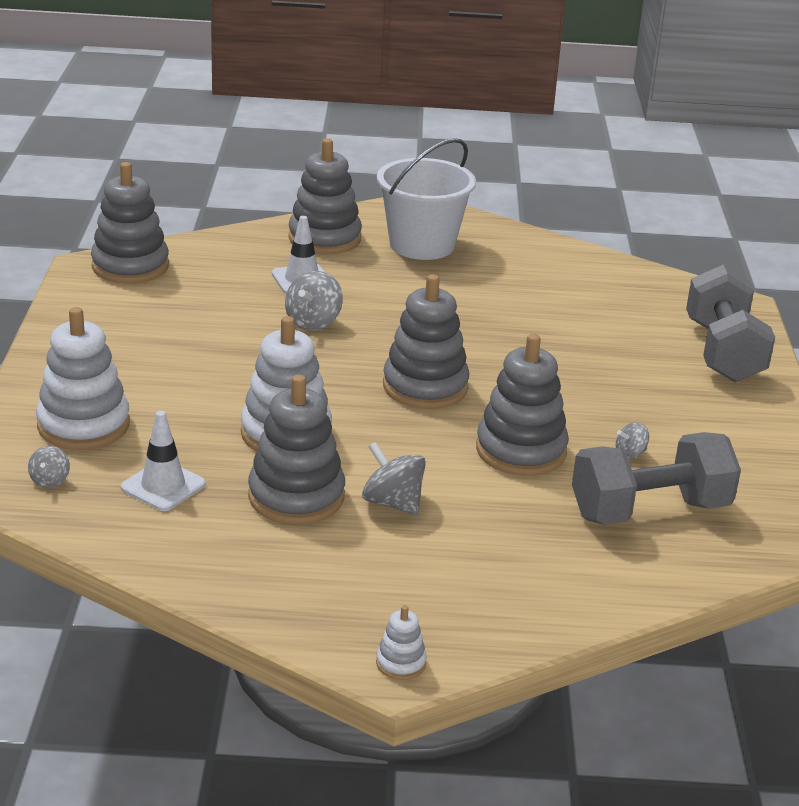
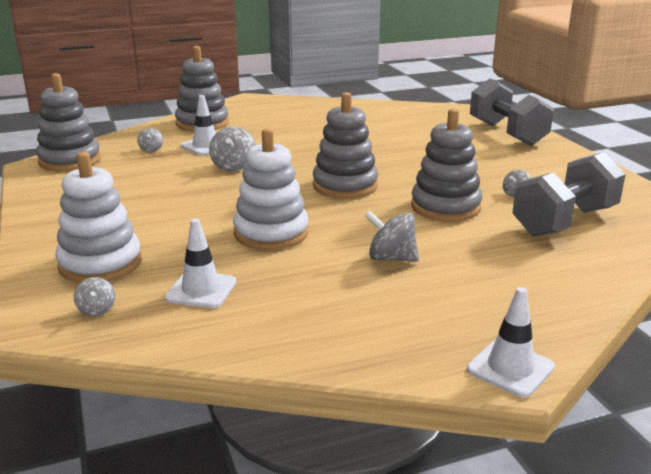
camera: 20 degrees left, 5 degrees down
grey stacking toy [248,375,345,525] -> none
white stacking toy [376,605,427,680] -> white traffic cone [467,287,555,398]
white bucket [377,138,476,260] -> none
none -> grey spinning top [137,128,163,152]

